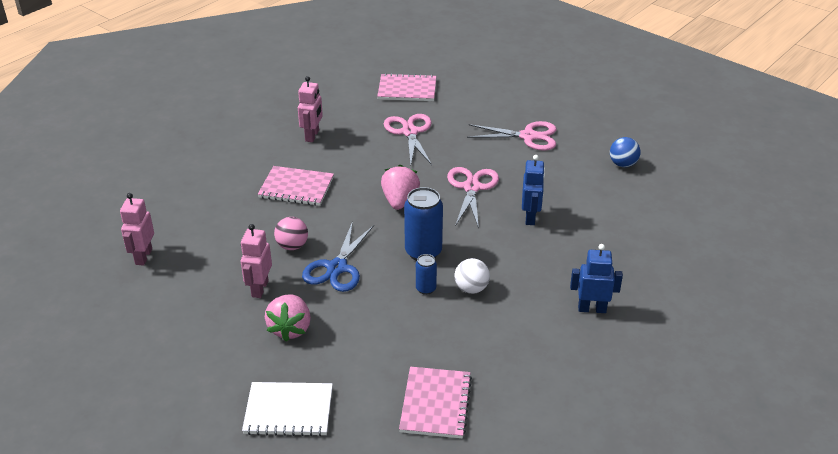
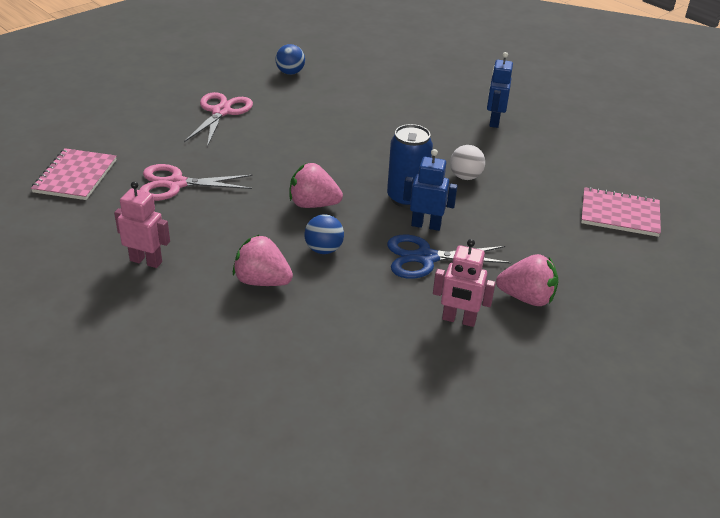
camera: 85 degrees left, 0 degrees up
pink robot [120,193,154,266] -> none
white notebook [242,382,333,436] -> none
pink notebook [258,166,334,206] -> pink strawberry [233,234,293,286]
pink ball [274,217,308,250] -> none
blue scissors [302,221,374,292] -> blue scissors turned 150 degrees clockwise [387,235,511,279]
blue can [416,254,437,295] -> none
pink scissors [447,167,499,229] -> none
blue robot [522,155,545,225] -> blue robot moved to [403,149,458,231]
none -> blue ball [304,214,344,254]

